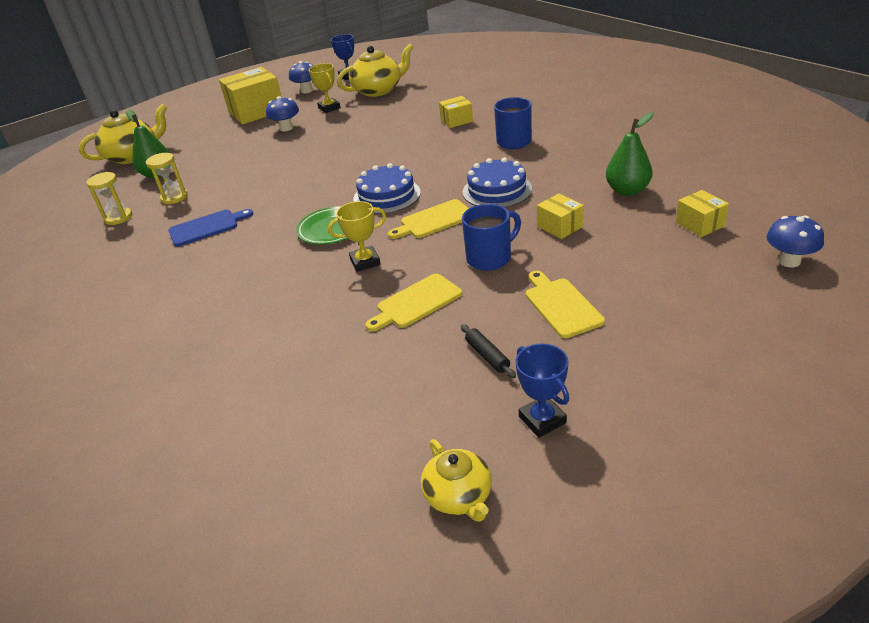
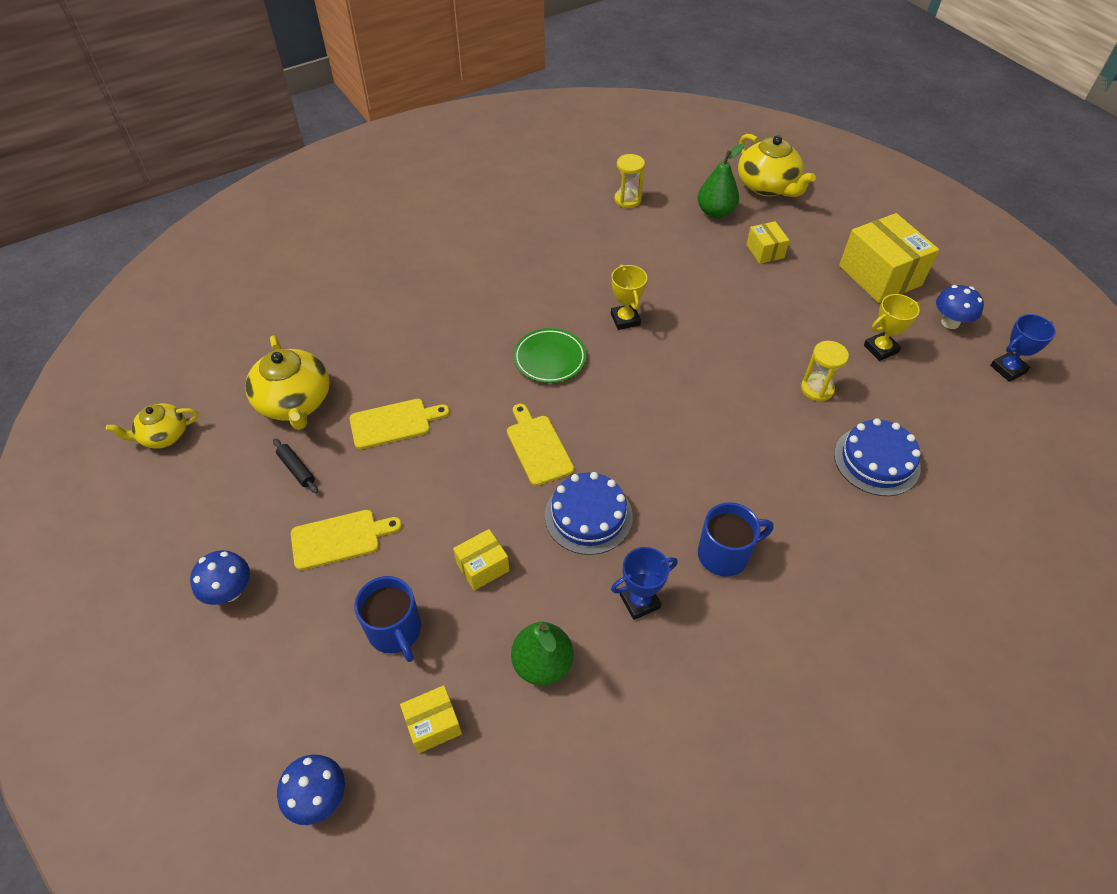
camera: 90 degrees right, 15 degrees up
yellow hourglass [146,153,188,204] -> yellow hourglass moved to [801,341,849,401]
blue cutting board [168,209,253,247] -> none
blue mushroom [266,96,299,131] -> blue mushroom moved to [190,550,250,605]
yellow trophy [328,201,386,272] -> yellow trophy moved to [611,264,647,330]
yellow teapot [337,44,414,97] -> yellow teapot moved to [245,335,330,430]
blue cake [353,163,421,214] -> blue cake moved to [834,418,921,496]
yellow cutting board [366,274,462,332] -> yellow cutting board turned 105 degrees clockwise [350,399,450,449]
yellow box [439,96,473,128] -> yellow box moved to [746,221,789,264]
black rolling pin [461,324,516,378] -> black rolling pin turned 75 degrees clockwise [273,439,318,494]
blue mug [462,204,521,271] -> blue mug moved to [354,576,421,662]
blue trophy [515,344,569,438] -> blue trophy moved to [611,547,678,620]

